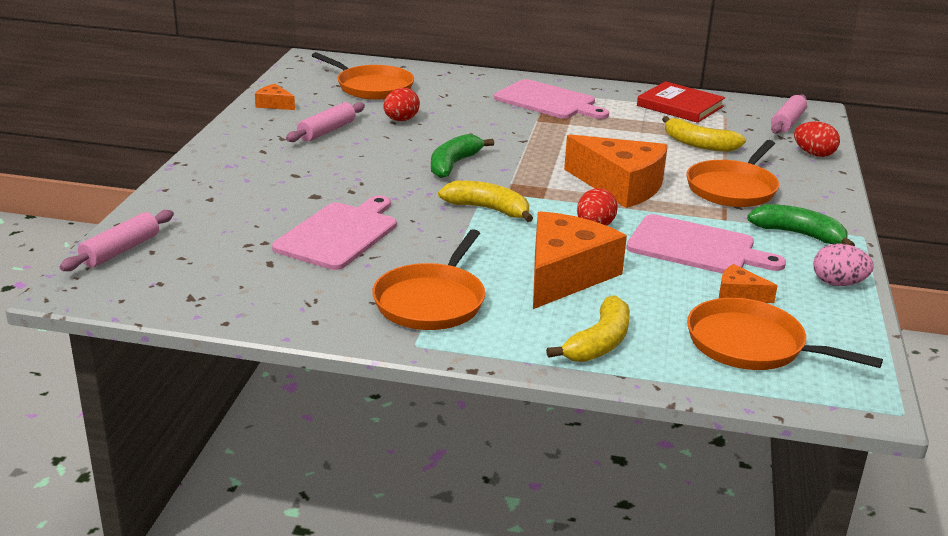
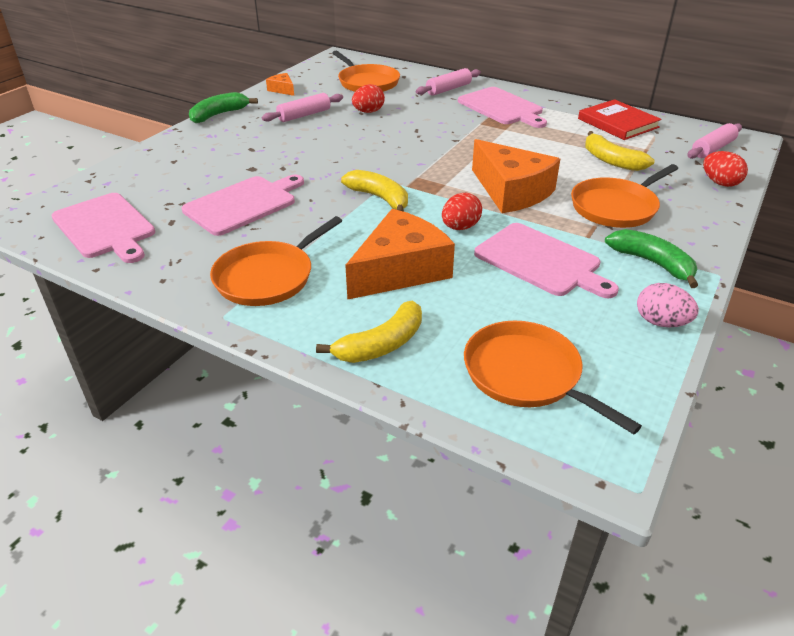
camera: 20 degrees right, 10 degrees up
pink rolling pin [60,210,174,271] -> pink rolling pin moved to [416,68,481,96]
green banana [431,134,494,178] -> green banana moved to [189,92,258,123]
orange cheese [719,264,777,303] -> none
none -> pink cutting board [51,193,155,263]

